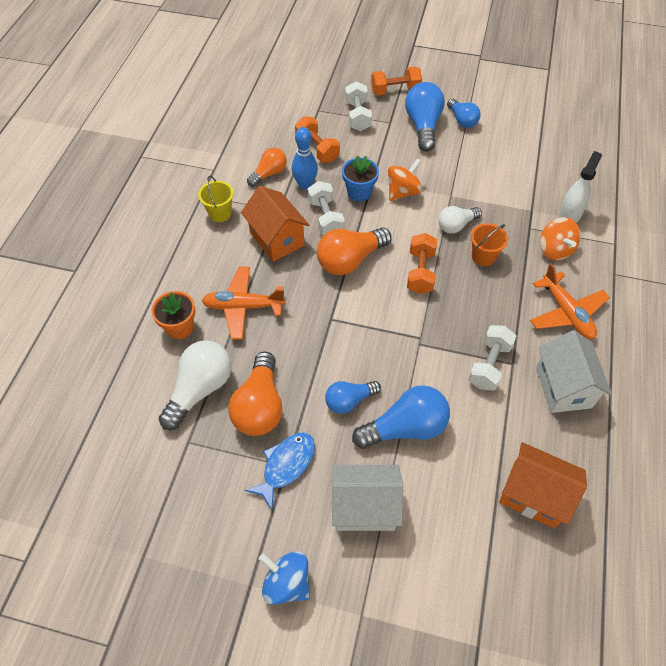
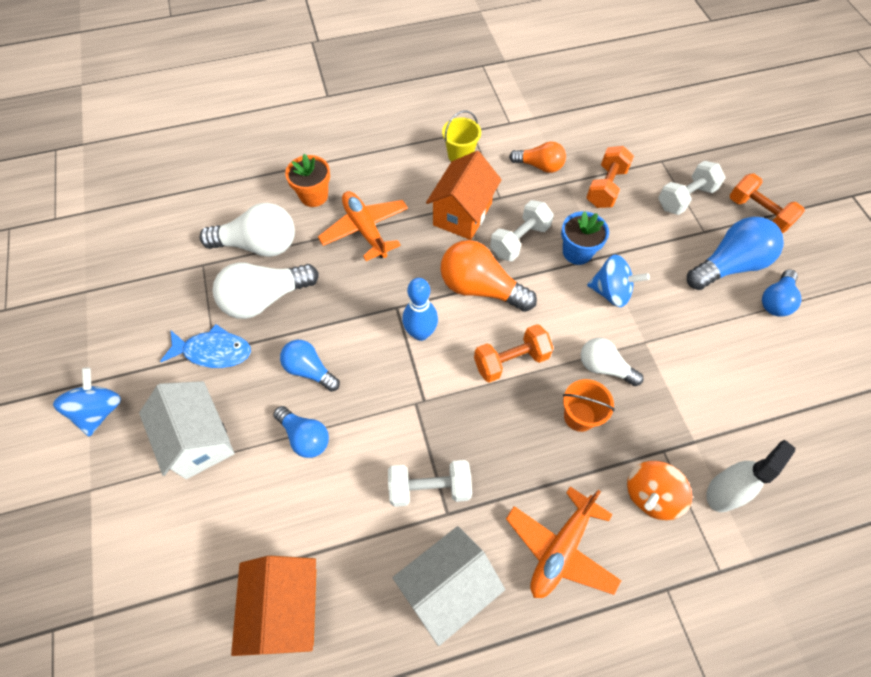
camera: 60 degrees right, 5 degrees up
orange light bulb [228,352,282,436] -> white light bulb [213,263,319,319]
blue bowling pin [292,127,318,190] -> blue bowling pin moved to [402,278,438,341]
blue light bulb [352,385,450,449] -> blue light bulb [273,406,329,458], size x0.62
orange spinning top [388,158,422,201] -> blue spinning top [587,255,650,307]
white spray bottle [559,151,602,223] -> white spray bottle turned 45 degrees counterclockwise [706,440,795,512]

